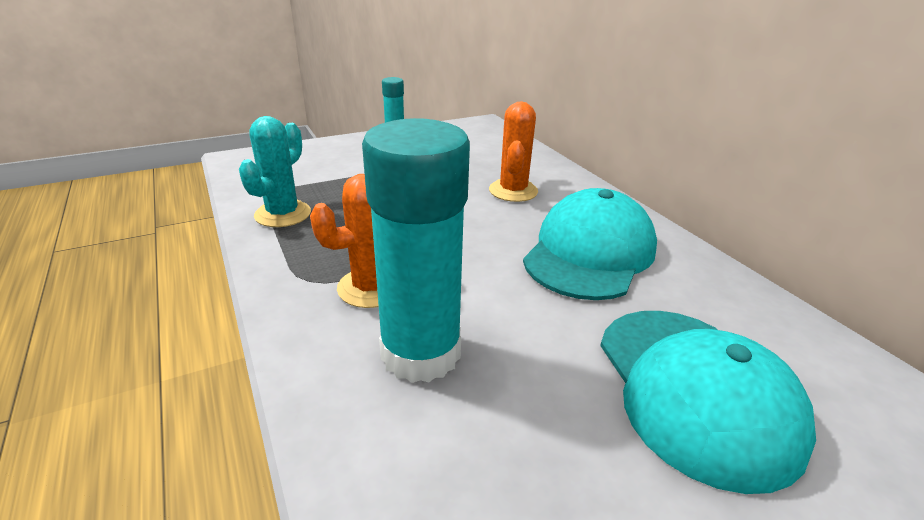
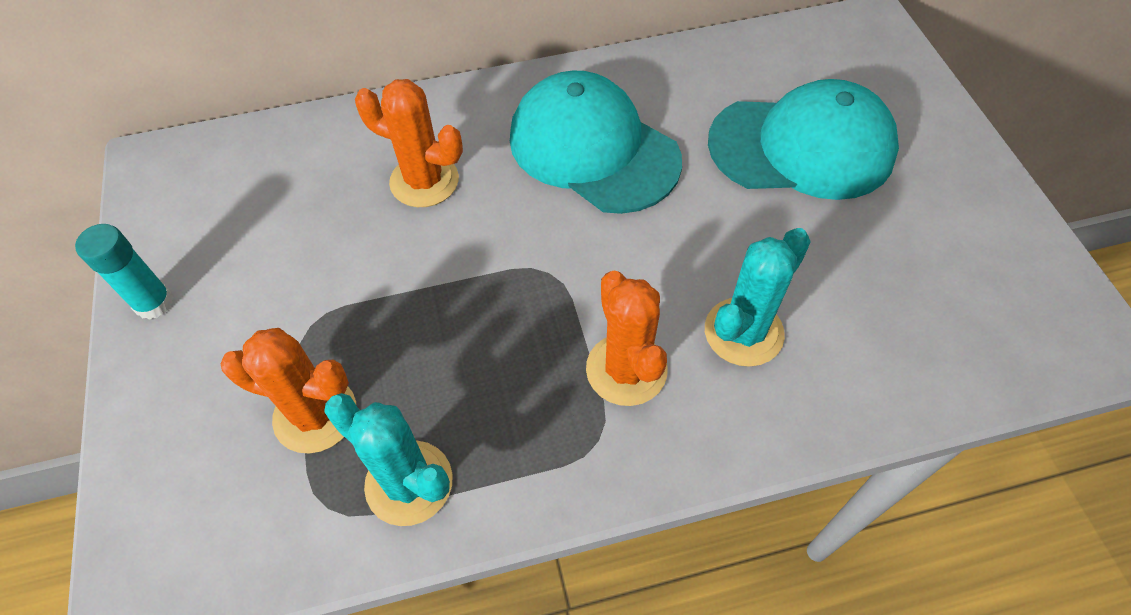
camera: 75 degrees left, 25 degrees up
turquoise glue stick [362,118,470,383] -> turquoise cactus [705,228,811,367]
none -> orange cactus [221,328,356,453]

